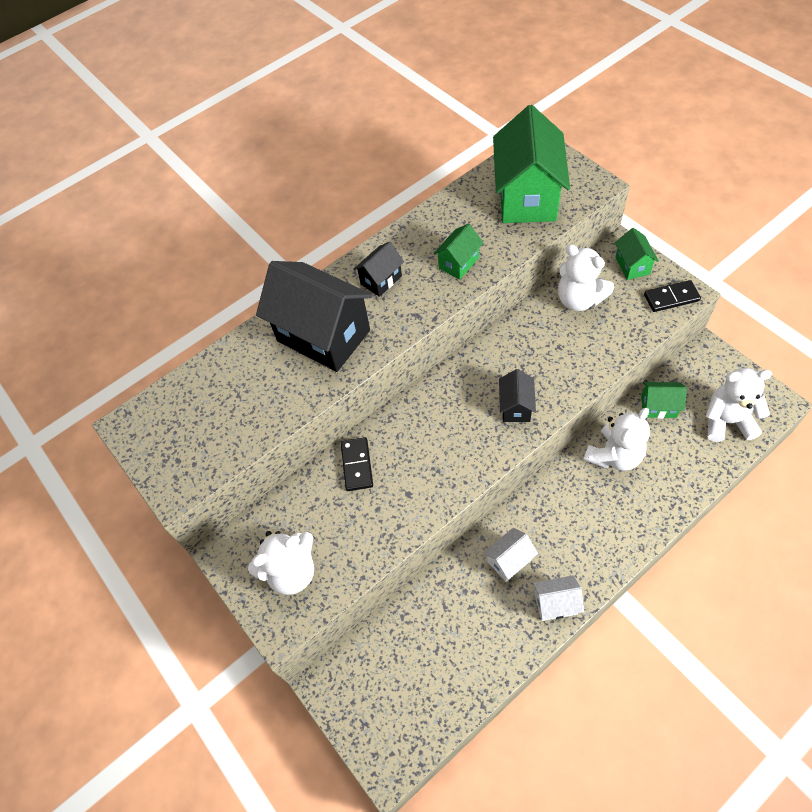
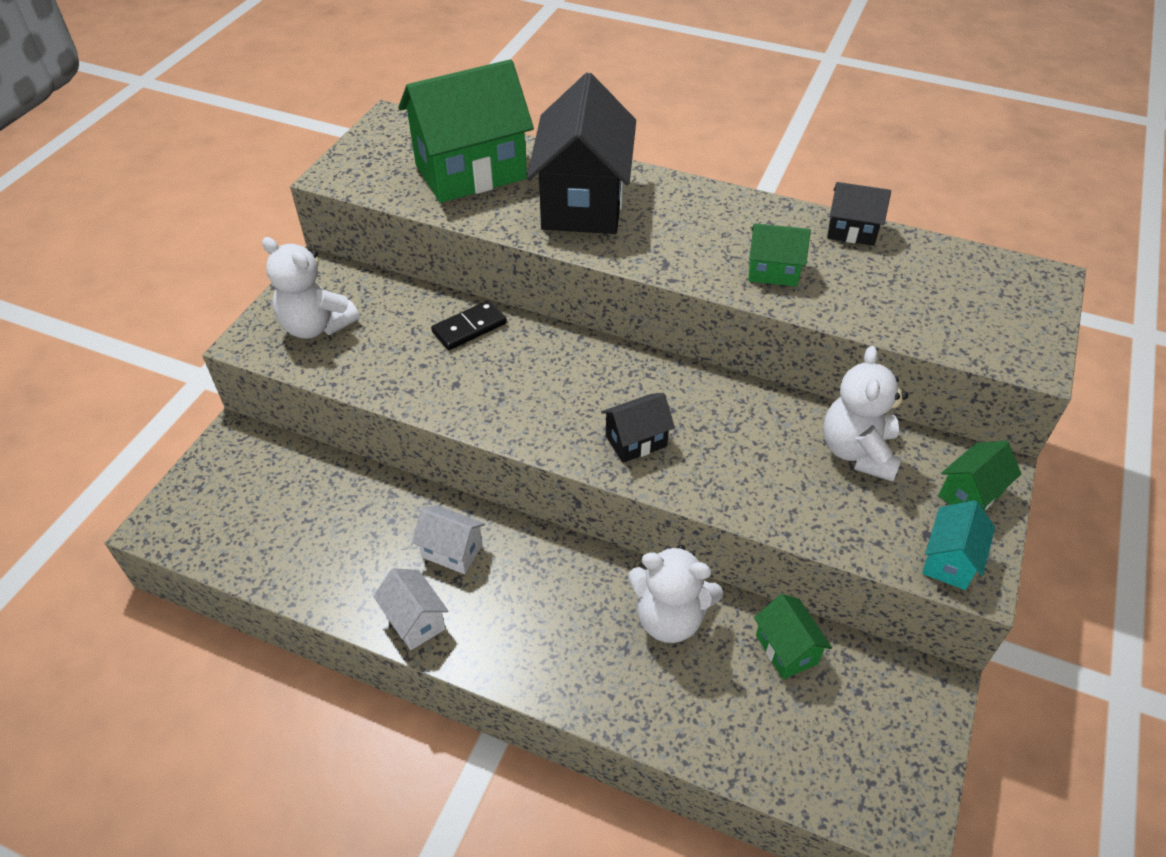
camera: 55 degrees right, 10 degrees down
black house [353,242,404,297] -> black house moved to [827,182,891,246]
green house [493,105,570,223] -> green house moved to [398,59,534,203]
black domino [644,280,701,312] -> turquoise house [922,500,995,590]
white teddy bear [706,368,772,442] -> none

